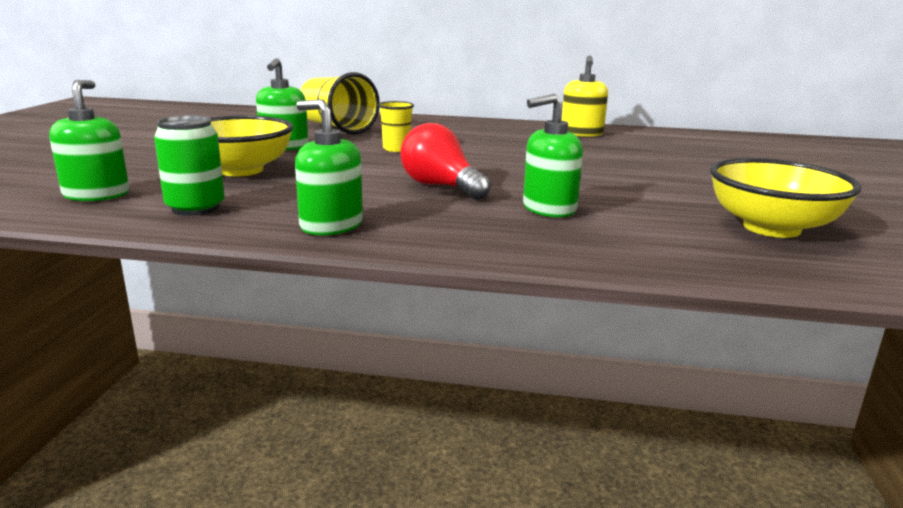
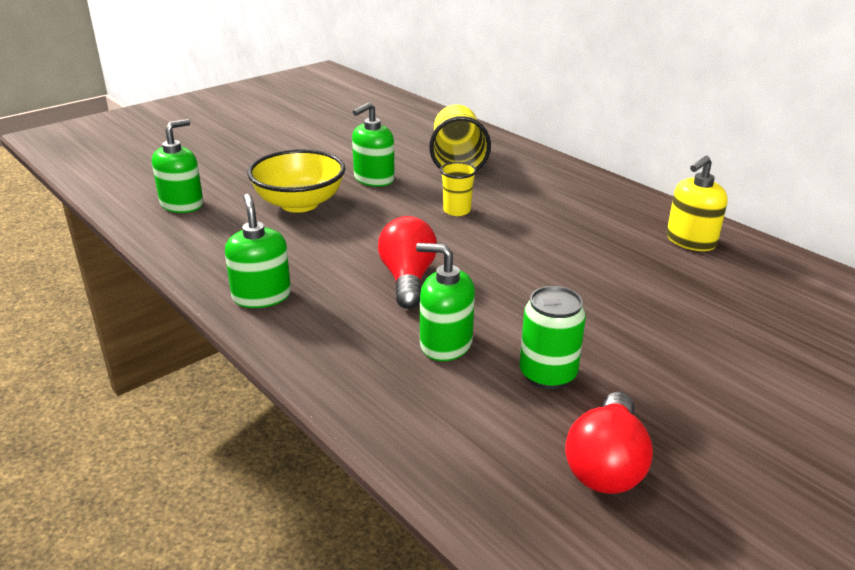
camera: 40 degrees right, 10 degrees up
green can [154,115,225,216] -> green can moved to [519,286,586,389]
yellow bowl [710,158,862,238] -> red light bulb [565,392,653,494]

